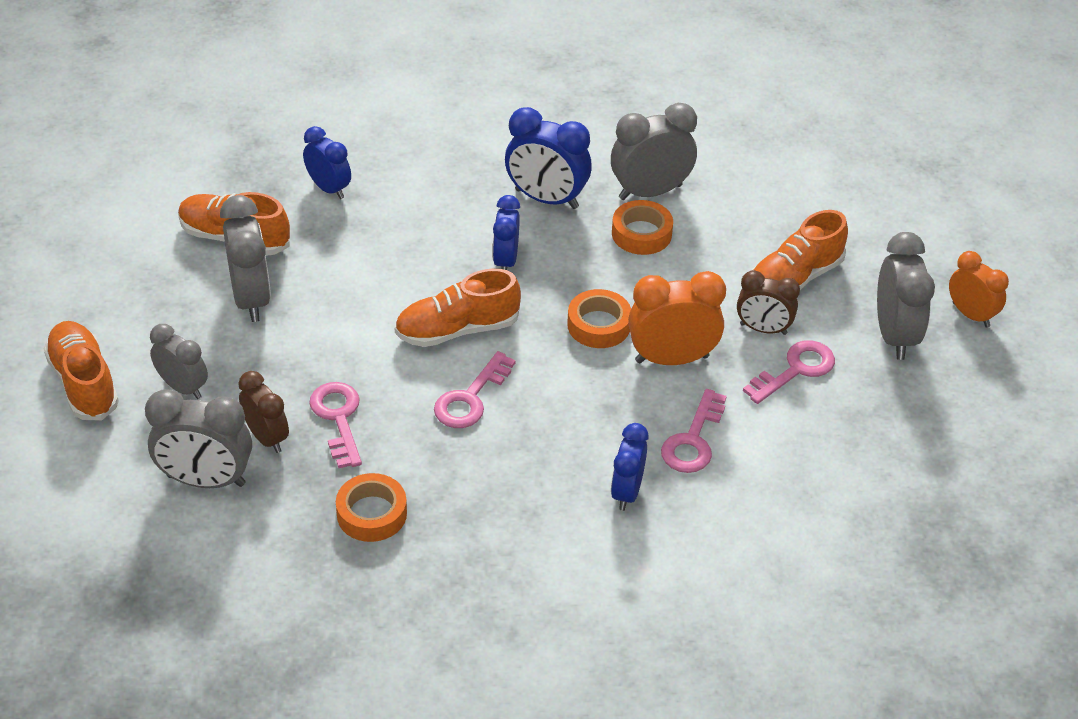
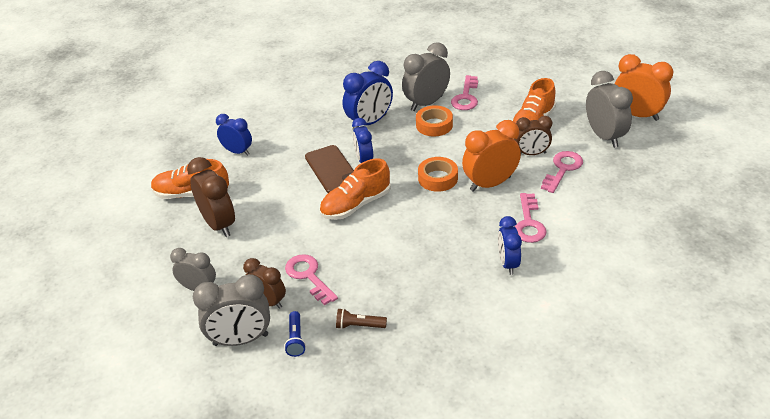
camera: 15 degrees left, 5 degrees down
orange shoe [44,321,119,420] -> none
grey clock [220,195,271,322] -> brown clock [187,157,235,237]
orange tape [336,473,407,542] -> brown flashlight [336,308,387,329]
pink key [434,351,516,428] -> pink key moved to [451,75,478,110]
blue clock [505,107,592,209] -> blue clock turned 45 degrees counterclockwise [343,61,393,129]
orange clock [949,251,1009,327] -> orange clock [615,54,673,121], size x1.53
none -> blue flashlight [284,311,306,357]
none -> brown phone [305,145,354,193]

